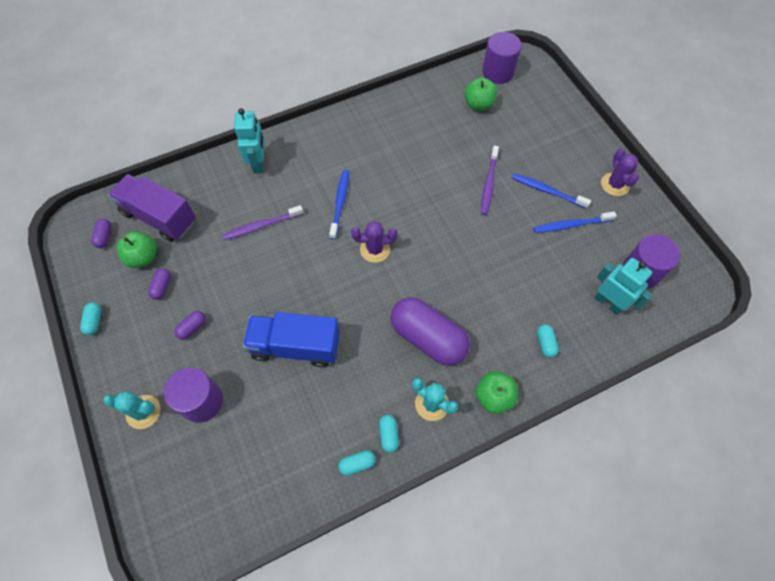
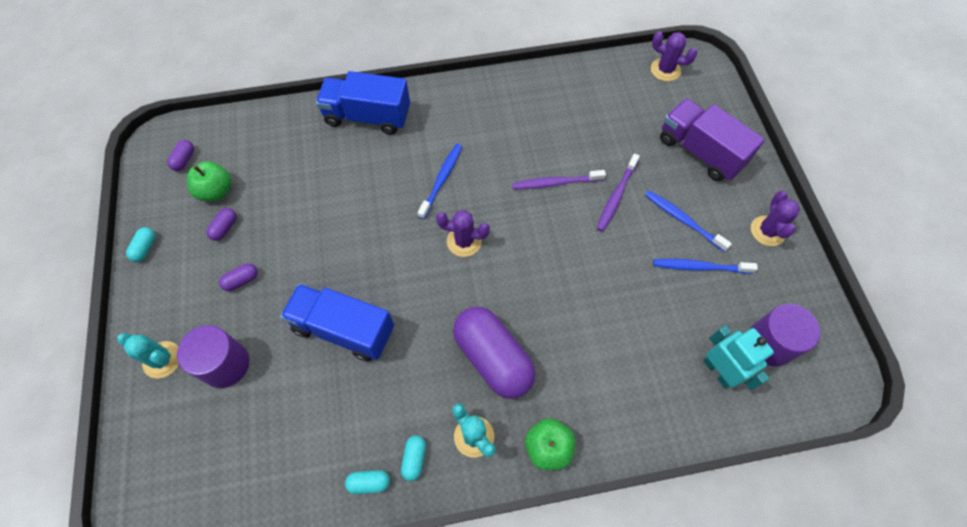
camera: 15 degrees right, 0 degrees up
purple truck [108,174,196,242] -> purple truck moved to [660,98,765,181]
purple toothbrush [222,205,303,240] -> purple toothbrush moved to [512,170,606,190]
turquoise robot [234,108,265,174] -> blue truck [316,71,410,135]
green apple [465,77,497,111] -> none
purple cylinder [482,32,522,84] -> purple cactus [651,31,697,81]
turquoise capsule [537,324,559,358] -> none

